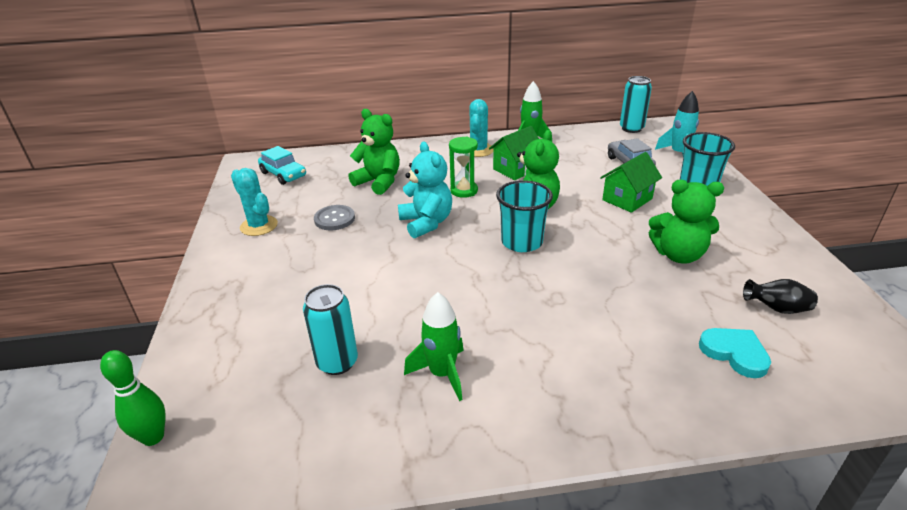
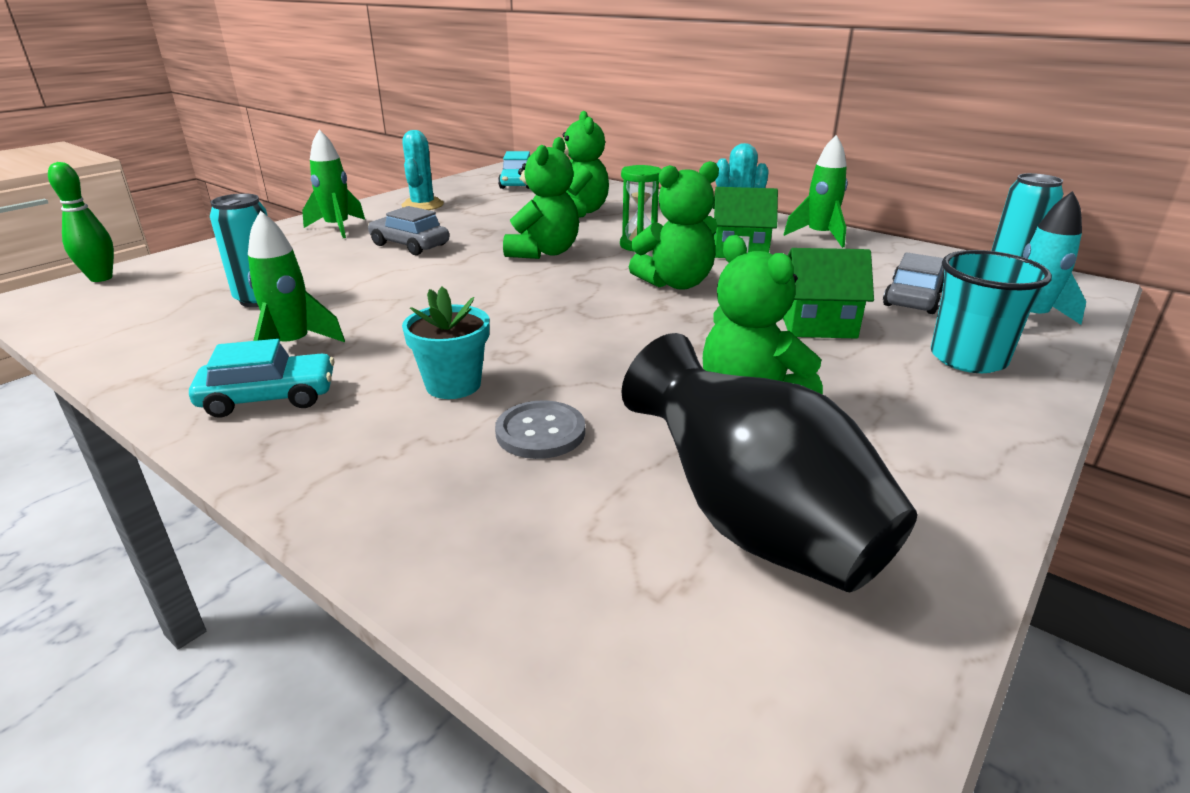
camera: 45 degrees right, 5 degrees down
grey button [314,205,355,230] -> grey button moved to [495,400,585,459]
turquoise teddy bear [398,141,452,238] -> green teddy bear [503,137,579,259]
turquoise cup [496,180,553,252] -> none
turquoise heart [699,328,771,378] -> none
black vase [743,279,818,314] -> black vase [621,333,917,592], size x2.22
none -> turquoise car [189,339,335,418]
none -> green rocket [302,129,365,238]
none -> grey car [368,206,449,255]
none -> turquoise flower pot [402,287,489,399]

